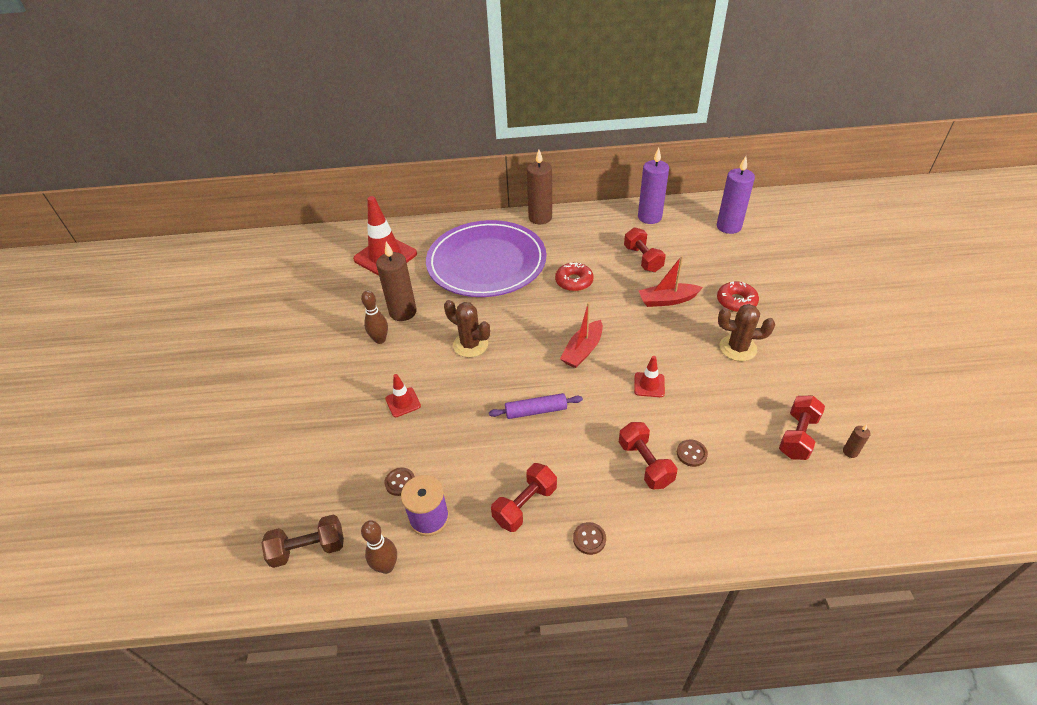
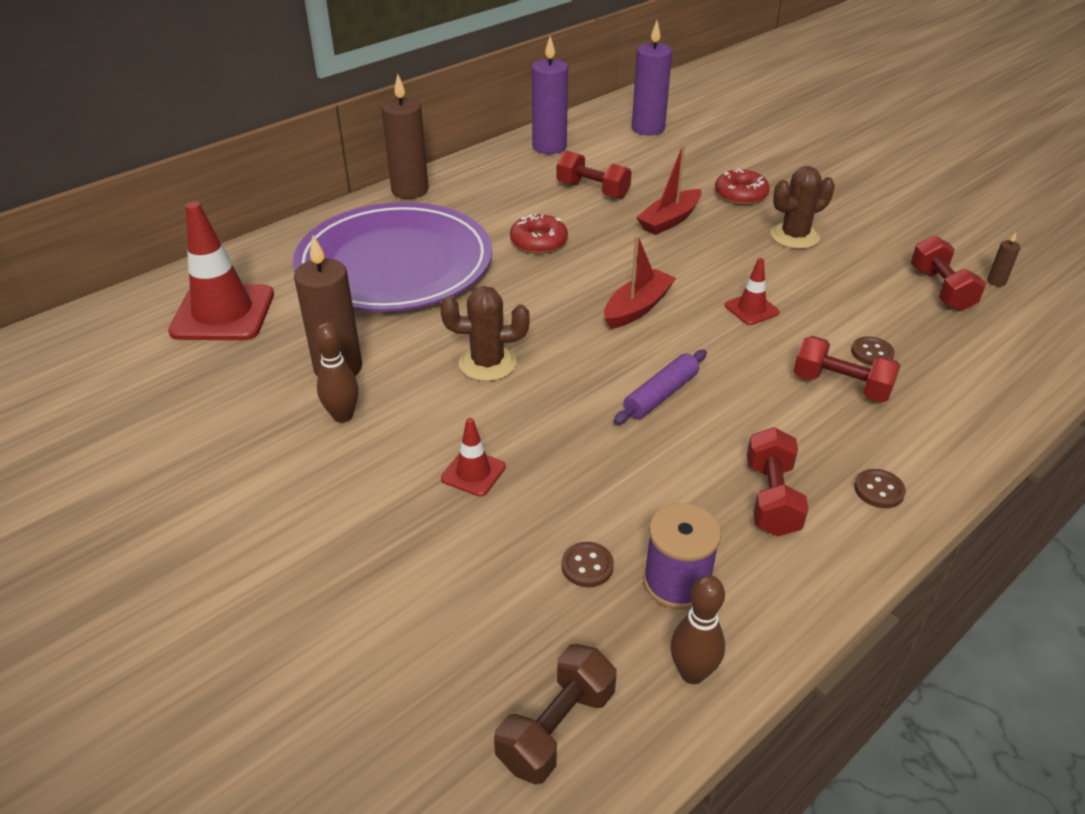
camera: 40 degrees left, 5 degrees down
red boat [560,302,603,368] -> red boat turned 135 degrees counterclockwise [604,235,676,329]

